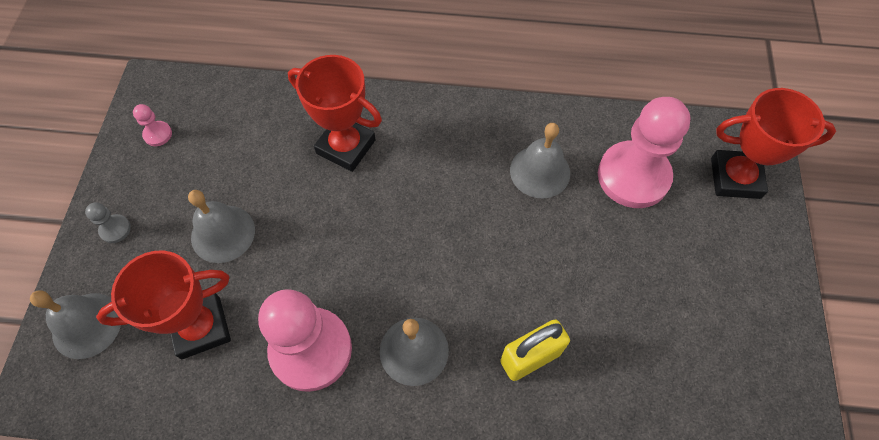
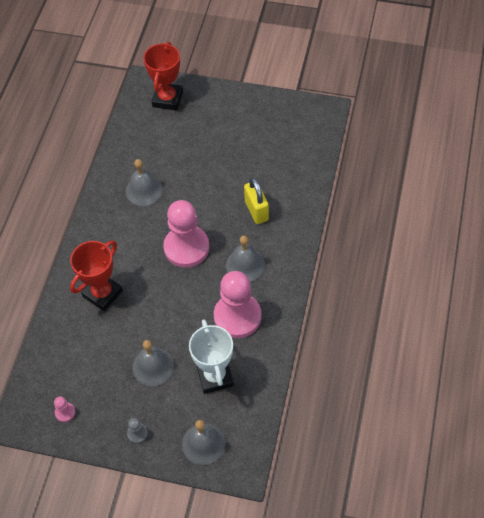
camera: 80 degrees left, 5 degrees down
red trophy [96,250,231,359] -> white trophy [189,319,234,394]
pink pawn [598,97,691,208] -> pink pawn moved to [163,200,209,268]

